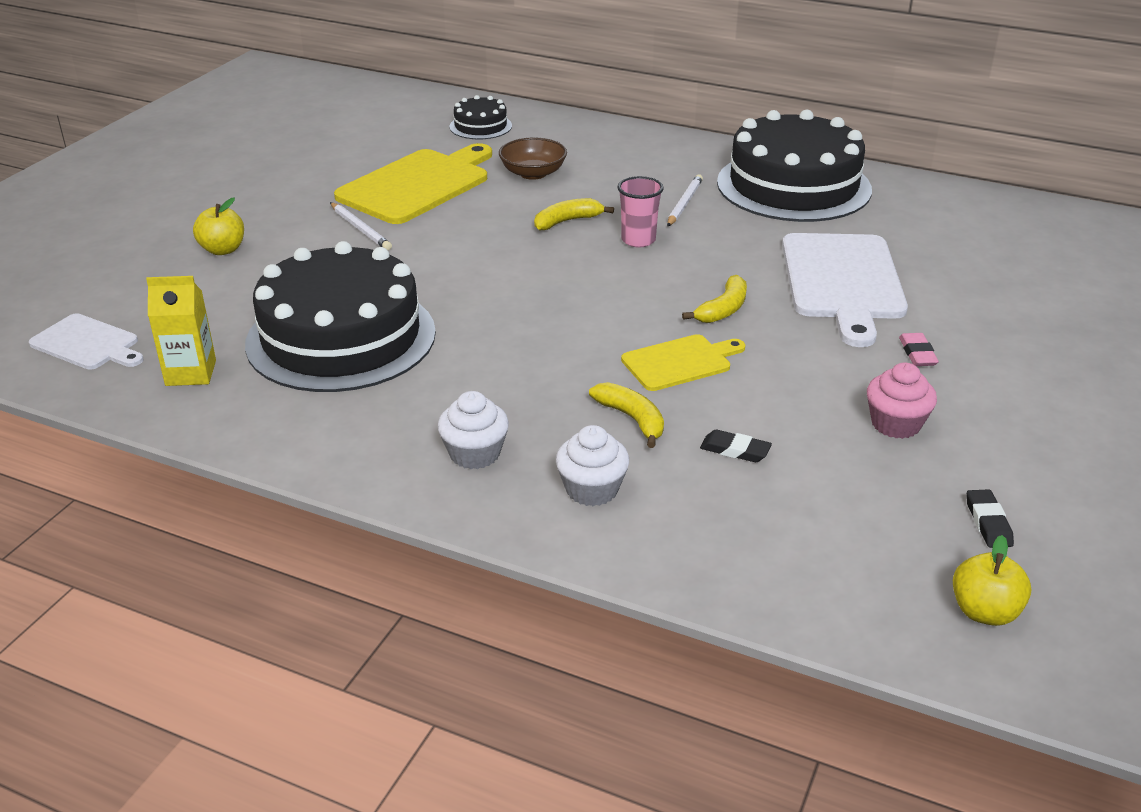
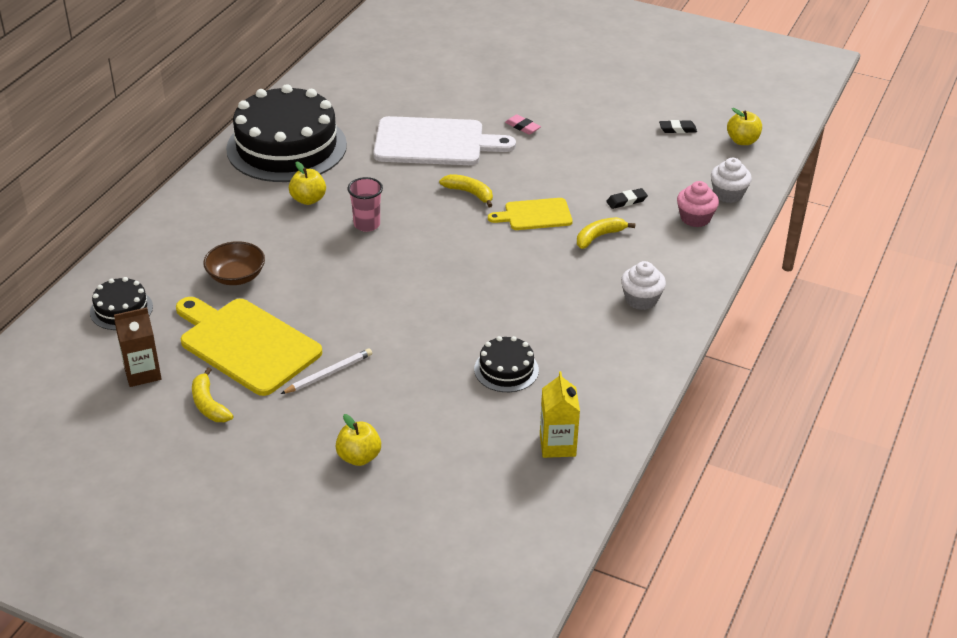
camera: 90 degrees left, 5 degrees up
white cutting board [29,313,144,370] -> none
black cake [245,241,436,392] -> black cake [474,336,539,392], size x0.45
yellow banana [534,198,614,231] -> yellow banana moved to [192,368,233,422]
white cupcake [556,425,629,506] -> white cupcake moved to [711,158,752,203]
yellow cutting board [621,334,745,391] -> yellow cutting board turned 75 degrees counterclockwise [488,198,573,230]
white pencil [667,174,703,227] -> yellow apple [289,161,326,205]
black eraser [700,430,772,462] -> black eraser turned 45 degrees clockwise [606,188,648,209]
pink cupcake [867,362,937,439] -> pink cupcake moved to [677,181,719,227]
pink eraser [899,333,939,366] -> pink eraser turned 45 degrees clockwise [505,115,541,135]
none -> brown carton [114,307,162,387]

